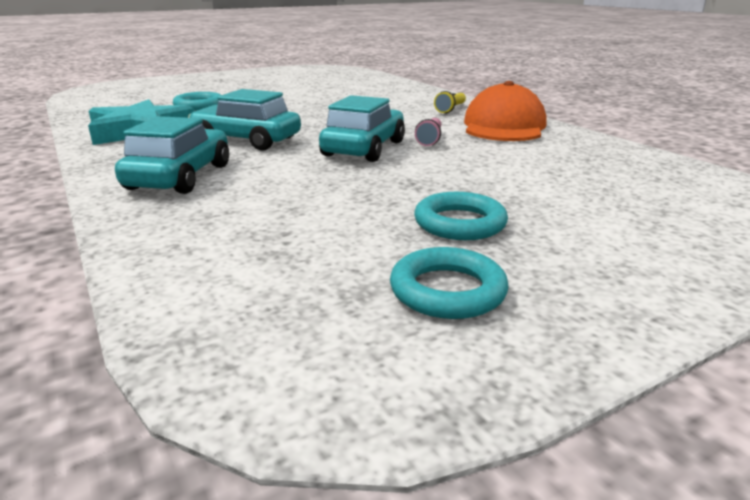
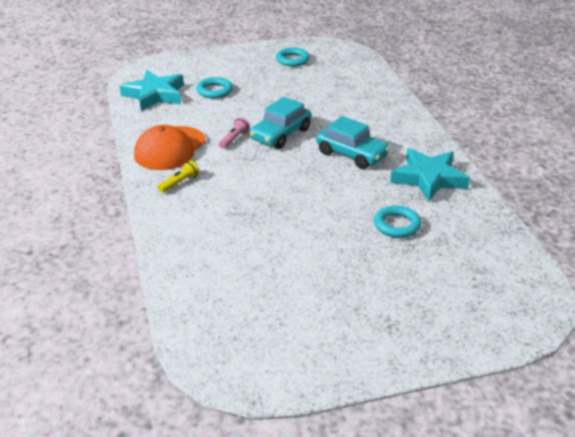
camera: 165 degrees left, 10 degrees up
turquoise car [115,116,229,194] -> none
turquoise ring [414,192,508,240] -> turquoise ring moved to [196,77,233,98]
none -> turquoise star [119,70,184,111]

